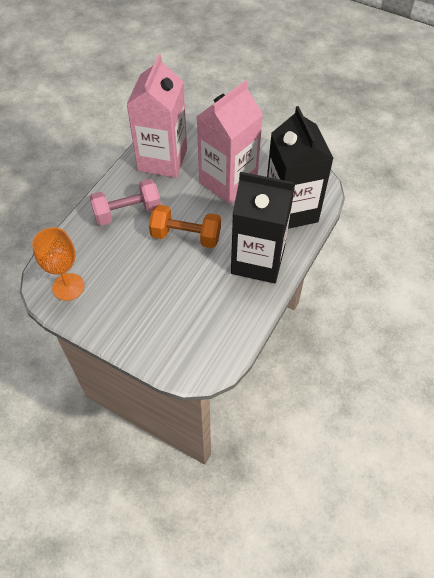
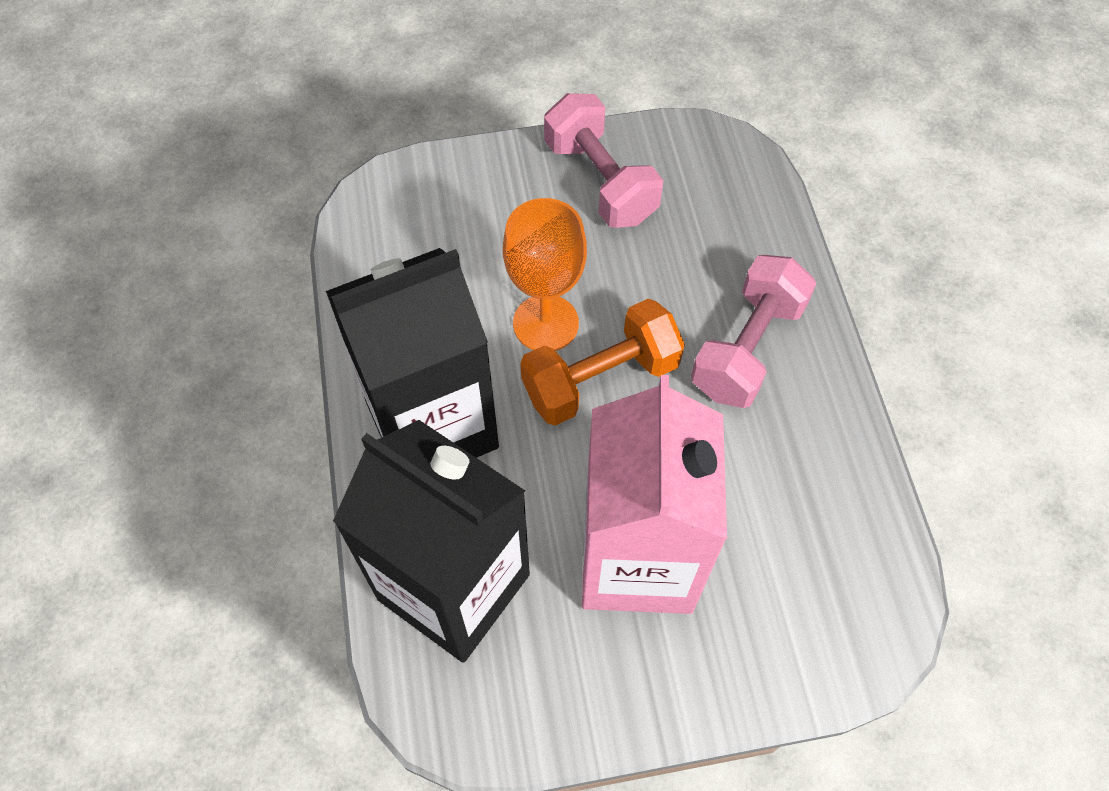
camera: 140 degrees right, 5 degrees up
orange goblet [32,227,84,301] -> orange goblet moved to [503,198,587,351]
pink carton [126,55,187,178] -> none
none -> pink dumbbell [544,93,663,228]

